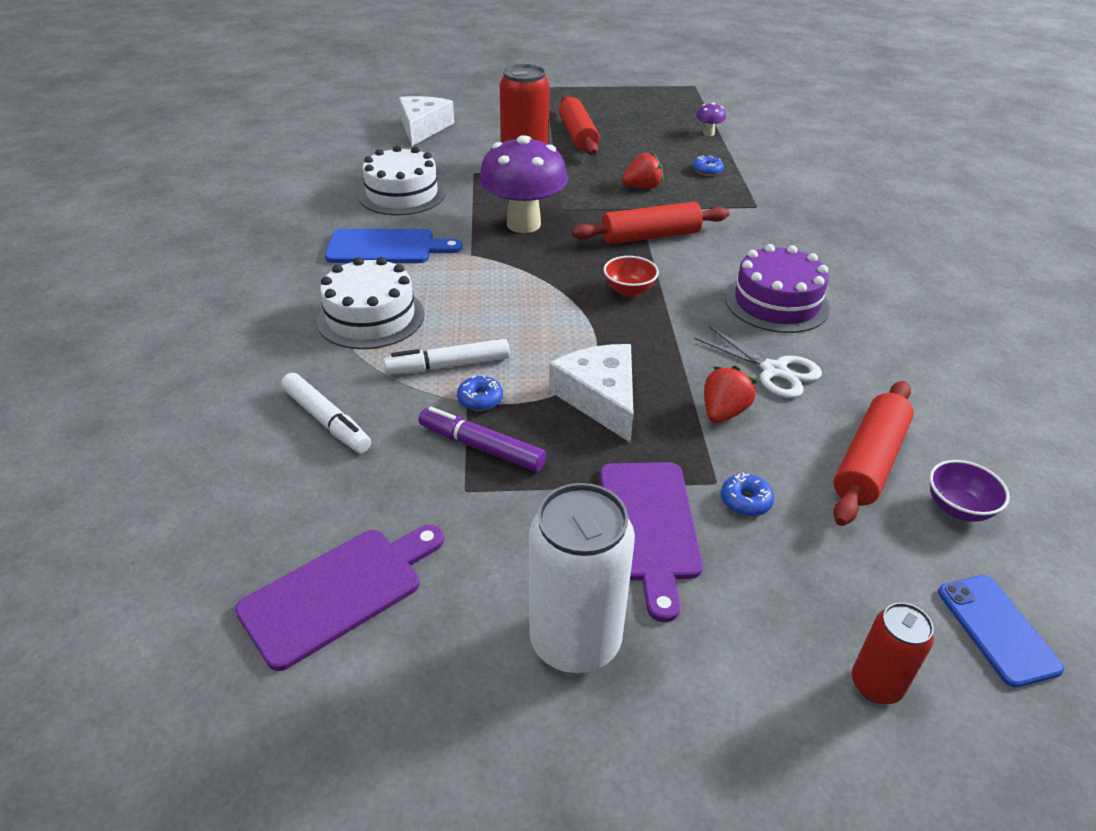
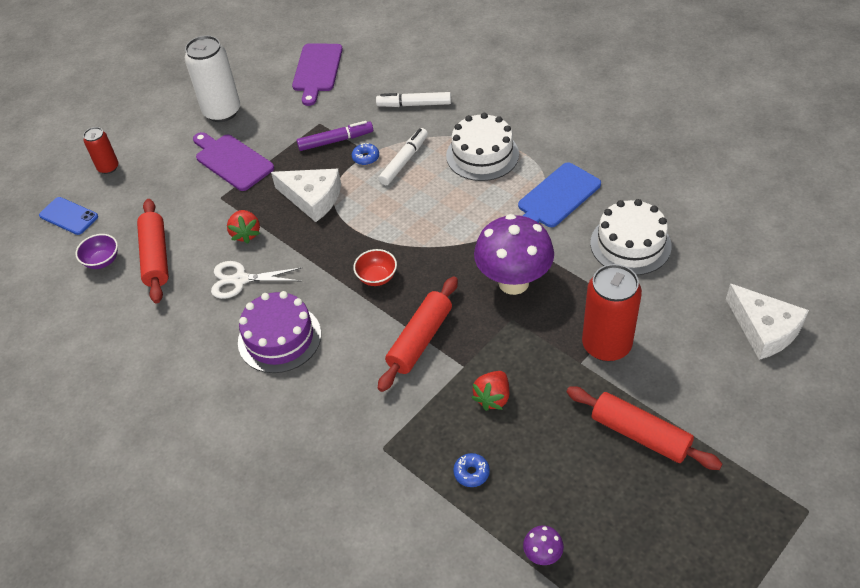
camera: 140 degrees right, 10 degrees up
blue donut [721,472,774,516] -> none

